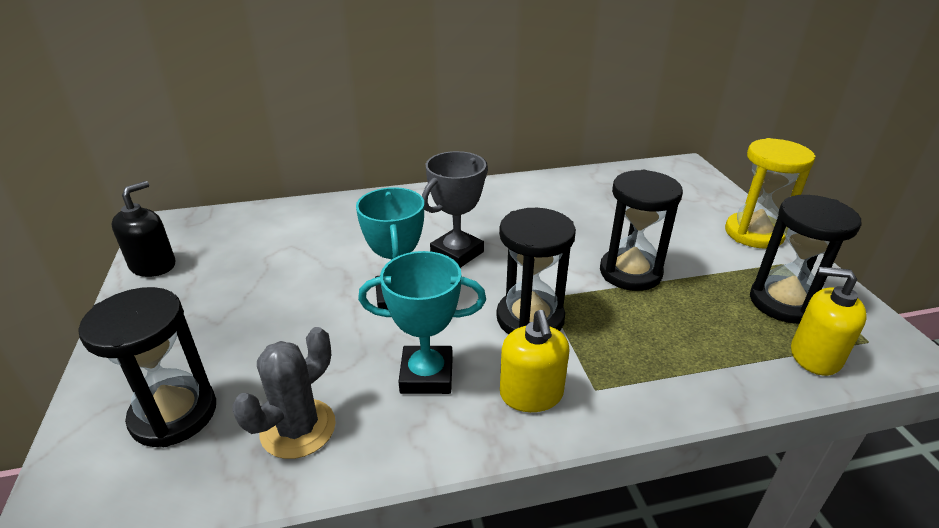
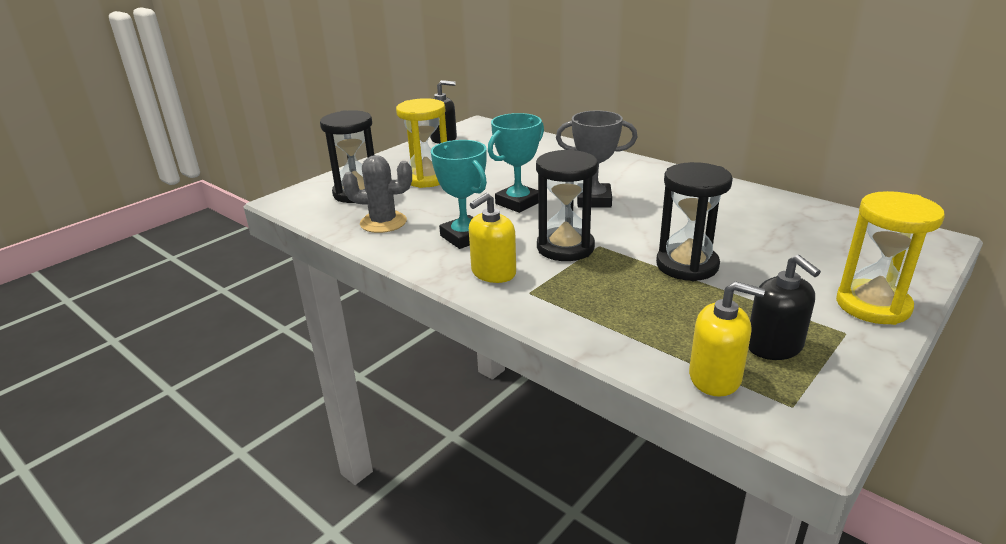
camera: 55 degrees right, 5 degrees down
black hourglass [750,195,862,324] -> black soap dispenser [748,255,821,360]
yellow soap dispenser [791,267,867,376] -> yellow soap dispenser turned 120 degrees clockwise [689,281,765,397]
none -> yellow hourglass [396,98,447,188]

